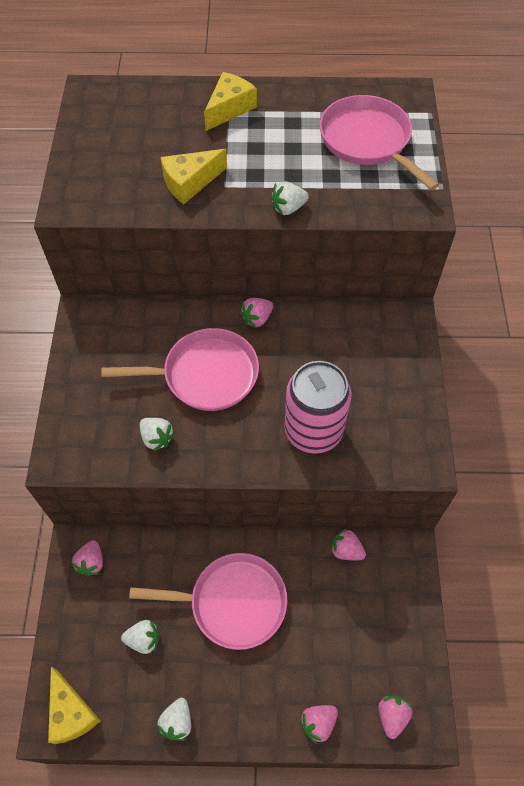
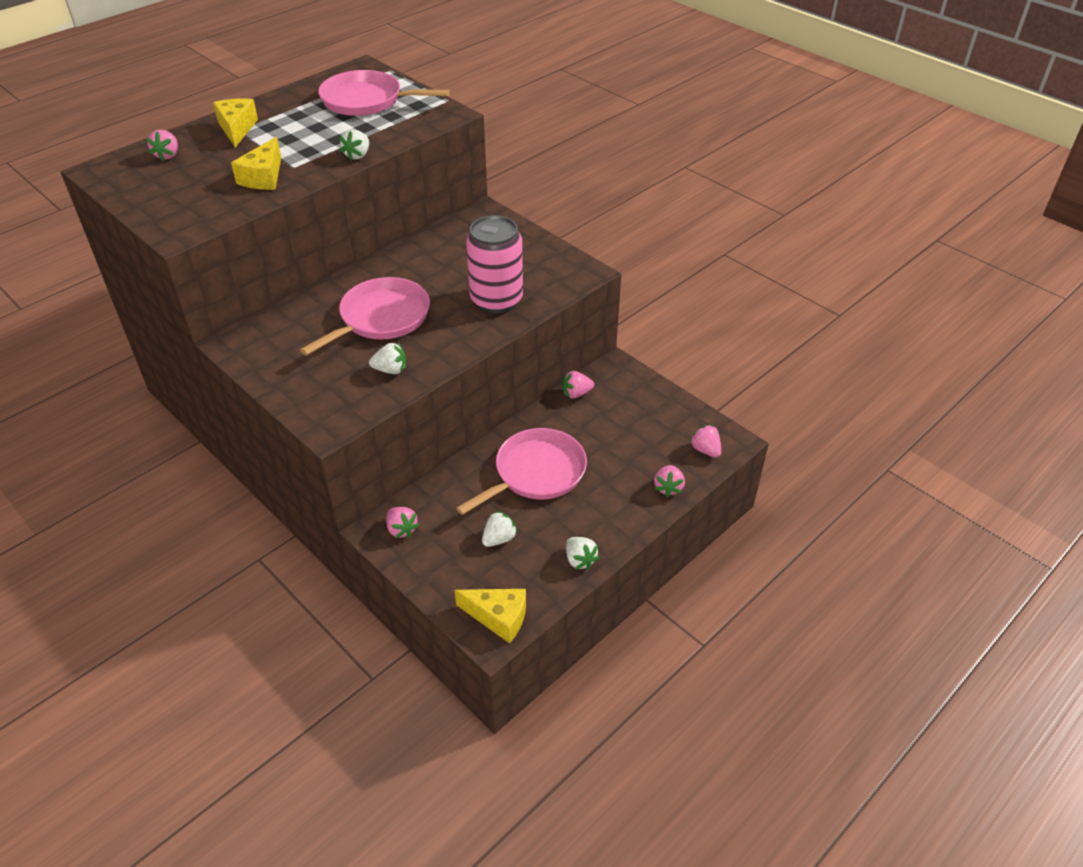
camera: 45 degrees left, 15 degrees down
pink strawberry [240,298,273,328] -> pink strawberry moved to [146,130,178,161]

